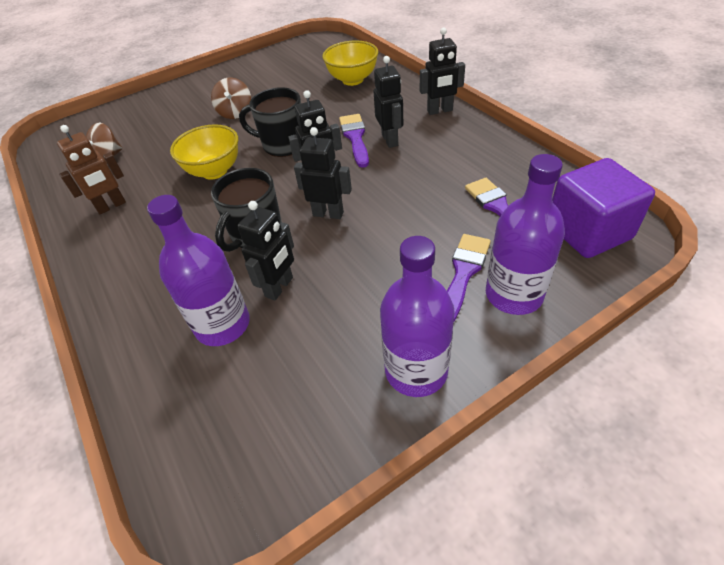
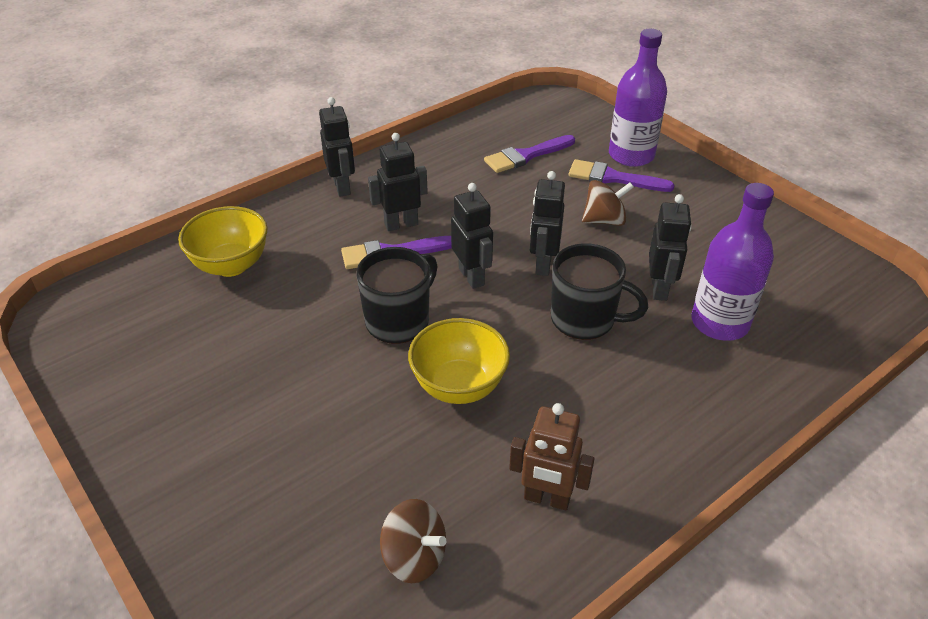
camera: 100 degrees left, 5 degrees down
brown robot [57,125,126,214] -> brown robot turned 150 degrees clockwise [509,403,595,510]
brown spinning top [211,78,251,119] -> brown spinning top moved to [582,180,634,226]
black robot [238,201,294,301] -> black robot turned 75 degrees clockwise [649,194,692,301]
black mug [239,87,301,157] -> black mug turned 150 degrees counterclockwise [357,247,438,344]
purple bottle [380,236,455,397] -> none
purple cube [552,158,655,258] -> none

